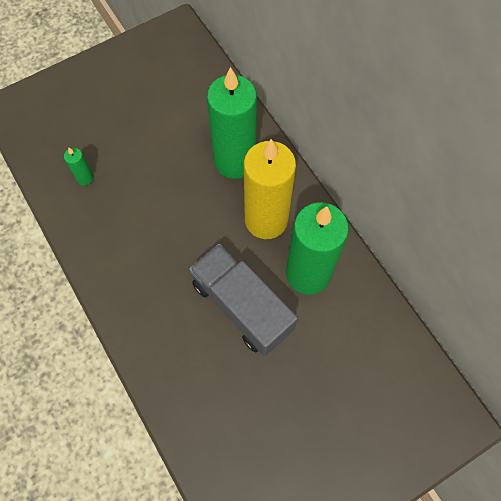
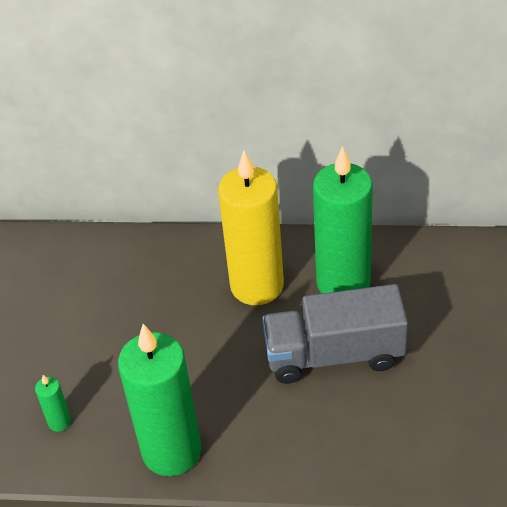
camera: 50 degrees left, 20 degrees down
green candle [207,67,257,179] -> green candle moved to [118,324,202,476]

